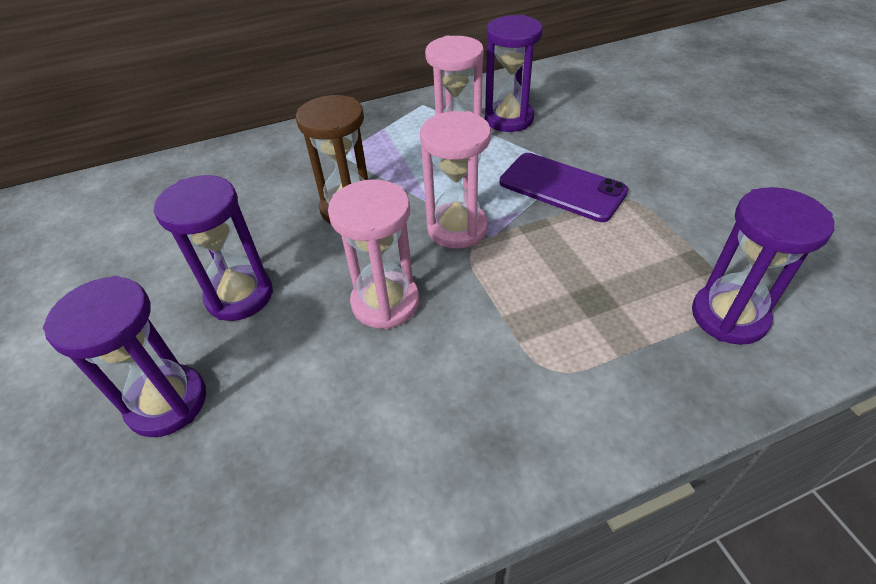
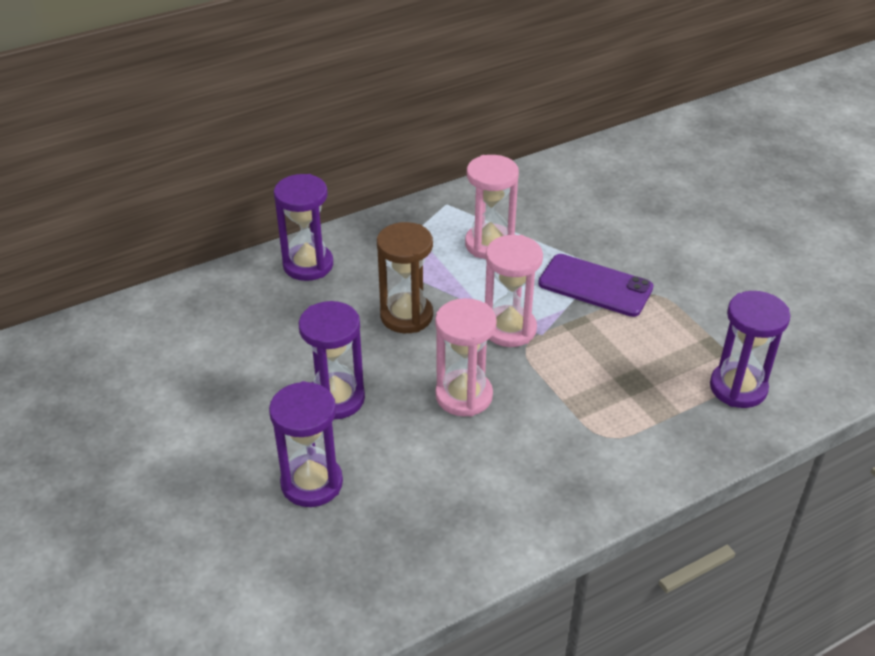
camera: 10 degrees left, 5 degrees down
purple hourglass [485,15,543,132] -> purple hourglass moved to [274,174,333,281]

